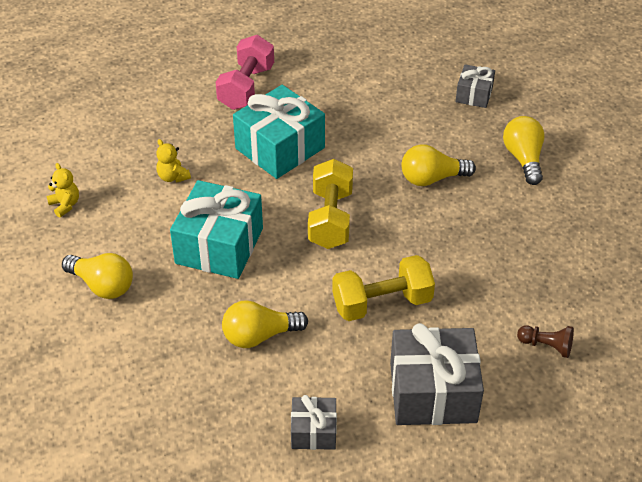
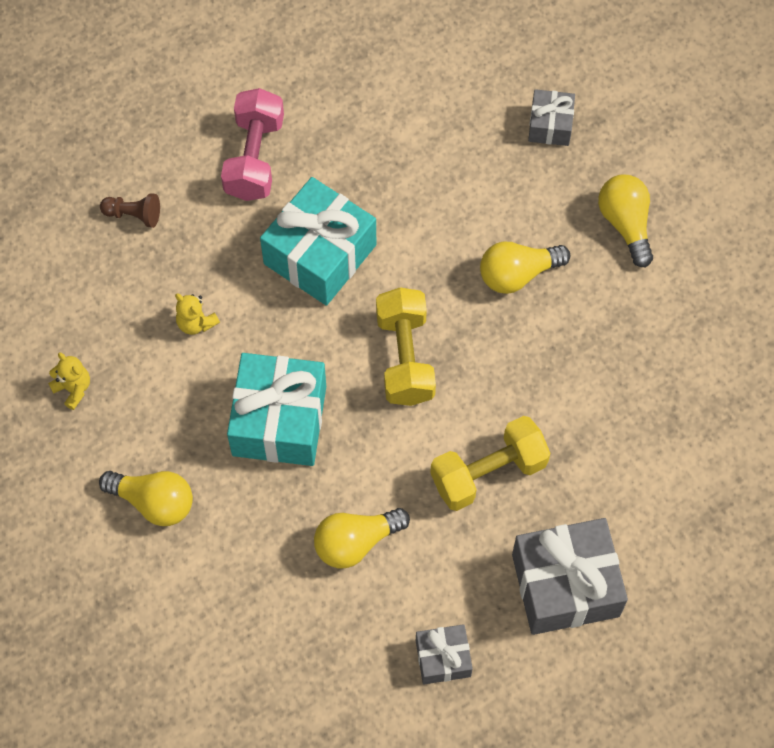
camera: 10 degrees left, 20 degrees up
brown pawn [517,325,574,358] -> brown pawn moved to [100,193,160,228]

